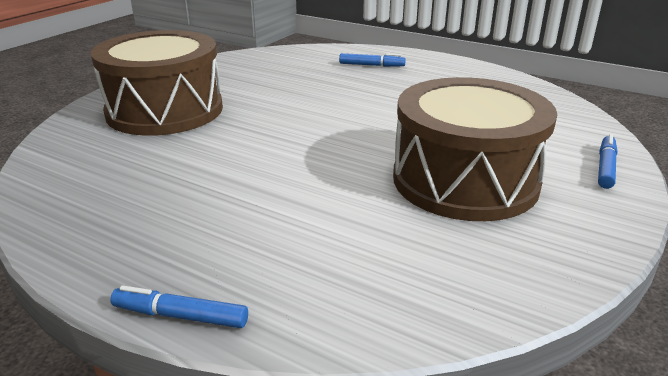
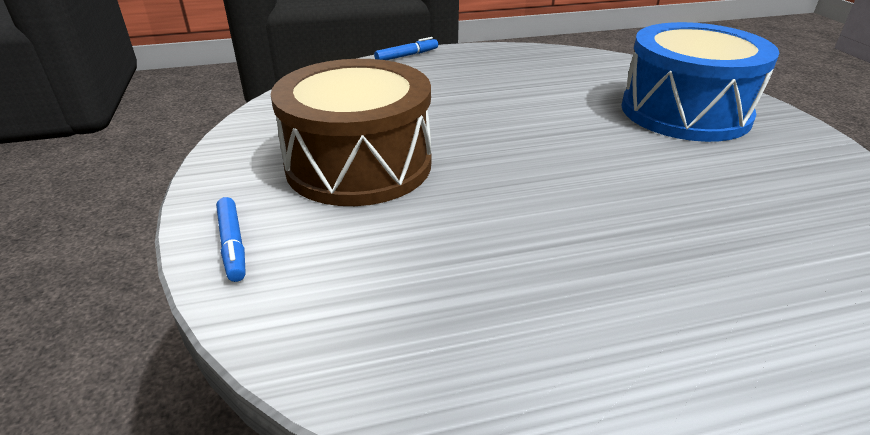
camera: 135 degrees right, 5 degrees up
brown drum [90,30,223,136] -> blue drum [621,22,779,142]
blue marker [339,53,406,67] -> none

